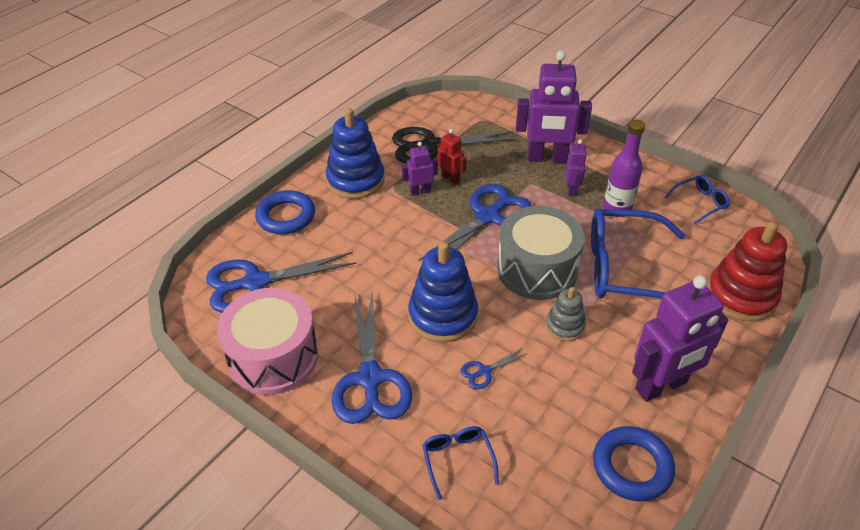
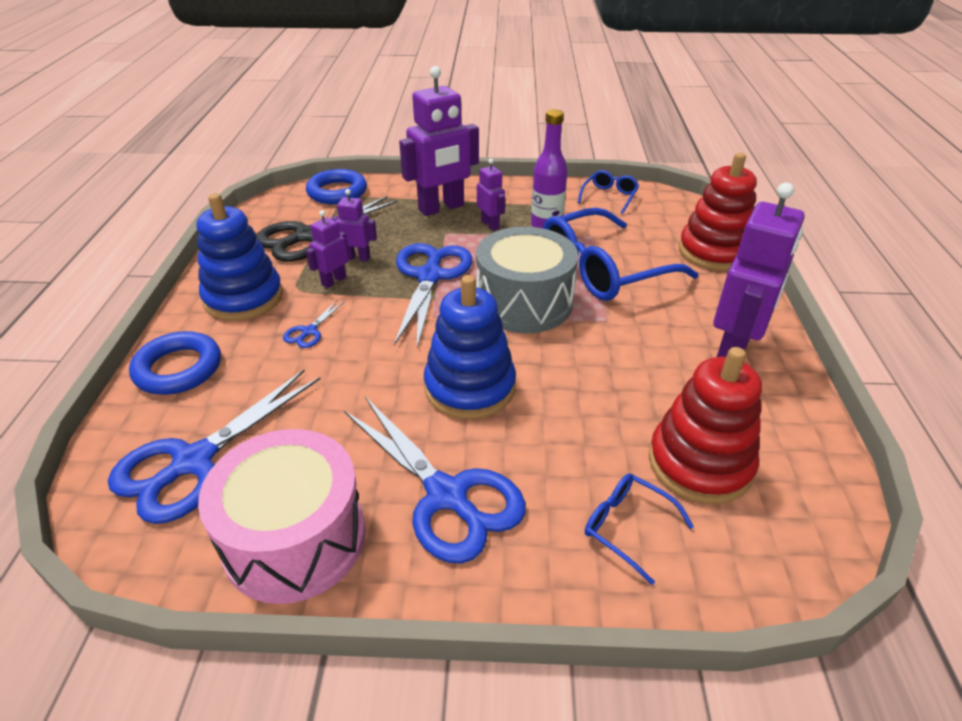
camera: 35 degrees left, 5 degrees down
red robot [438,129,467,185] -> purple robot [331,189,377,261]
blue scissors [460,348,528,389] -> blue scissors moved to [283,300,345,348]
grey stacking toy [546,287,586,341] -> none
blue ring [593,426,675,501] -> blue ring moved to [306,169,367,204]
none -> red stacking toy [649,347,762,504]

